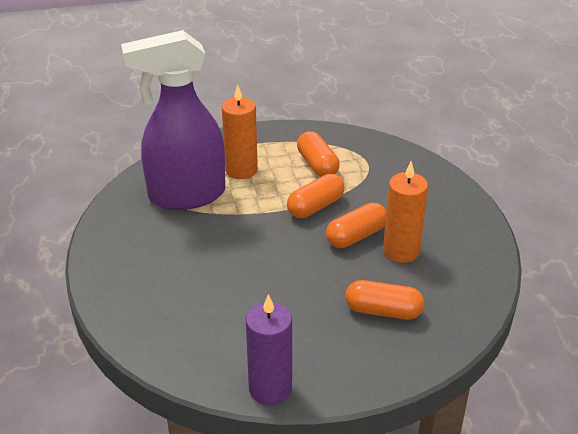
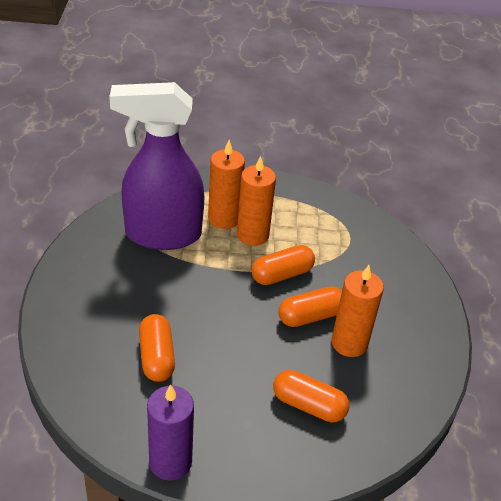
camera: 10 degrees right, 5 degrees up
orange capsule [297,131,340,177] -> orange capsule moved to [139,314,175,382]
none -> orange candle [237,156,276,246]

